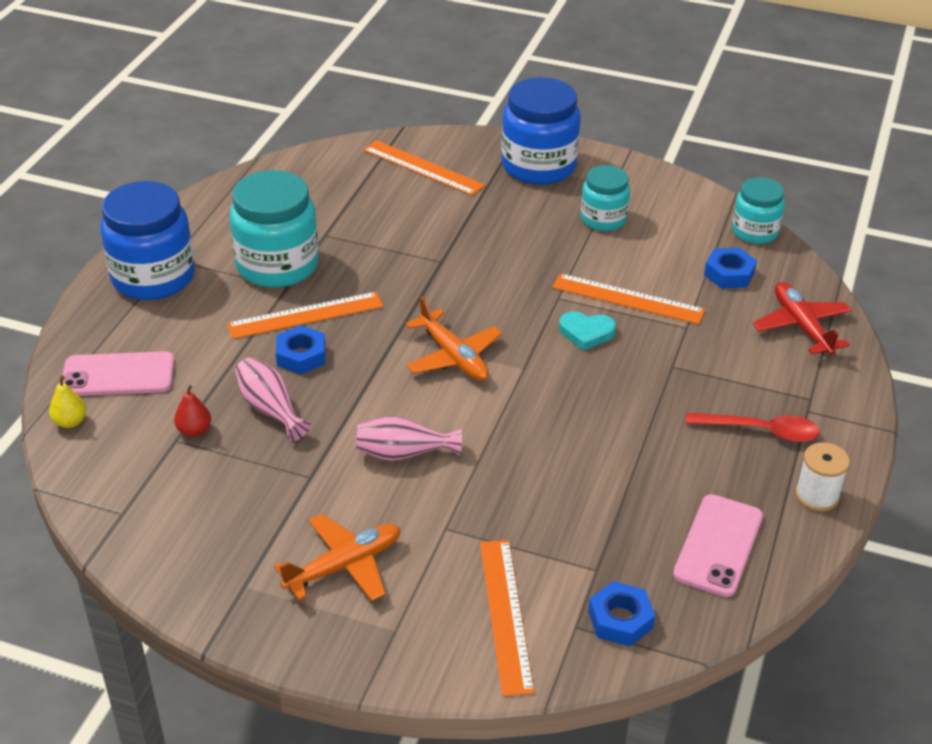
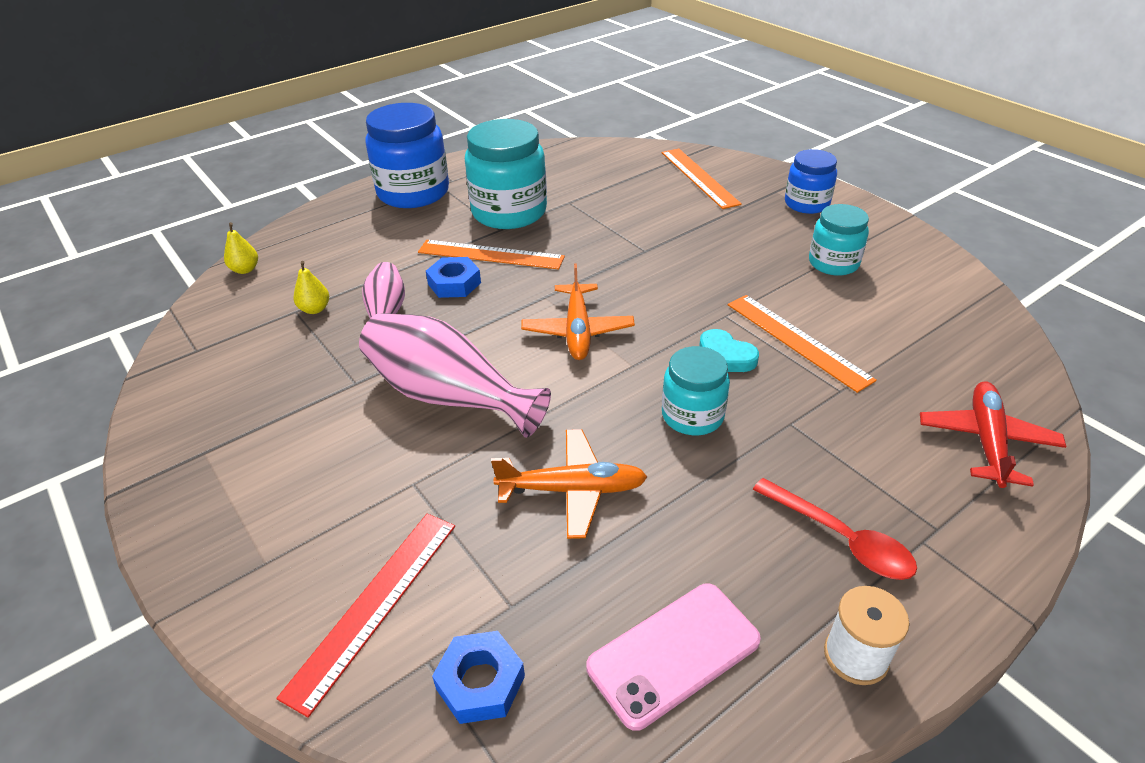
camera: 35 degrees right, 0 degrees up
pink phone [63,351,174,396] -> none
red pear [174,385,211,437] -> yellow pear [294,261,329,314]
orange plane [274,514,401,601] -> orange plane moved to [491,429,647,539]
pink vase [355,416,462,461] -> pink vase [359,313,551,438], size x1.73
orange ruler [480,540,535,696] -> red ruler [276,514,455,718]
blue jar [501,77,581,185] -> blue jar [785,149,837,214], size x0.59
blue nut [704,248,757,288] -> none
turquoise jar [732,177,785,244] -> turquoise jar moved to [662,346,730,435]

